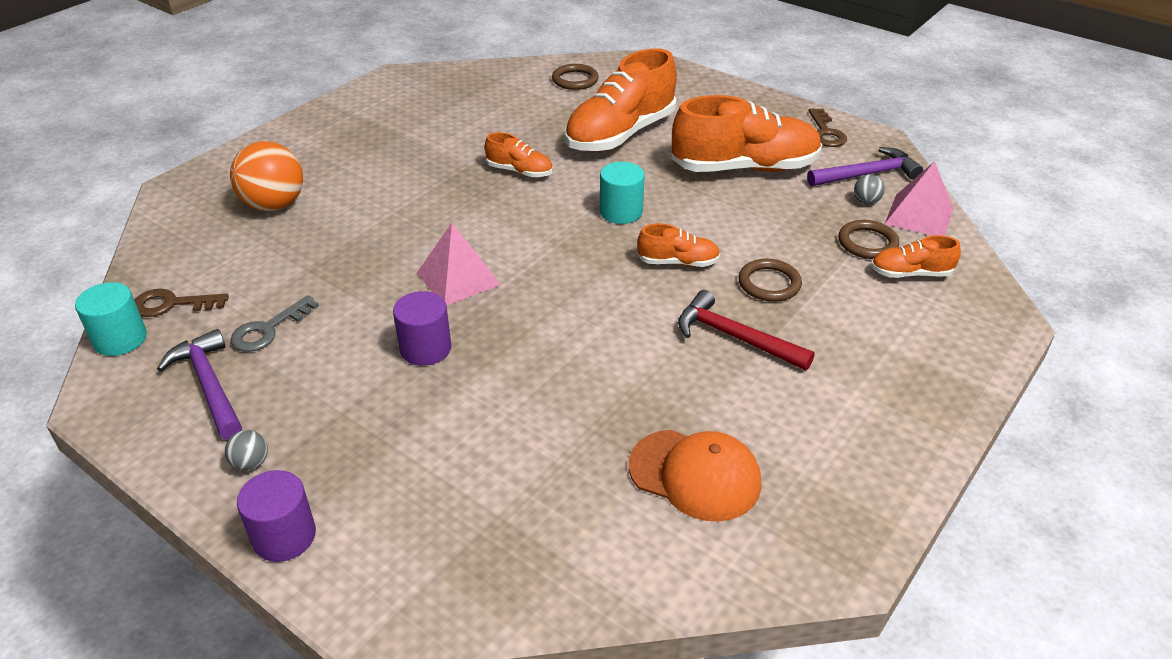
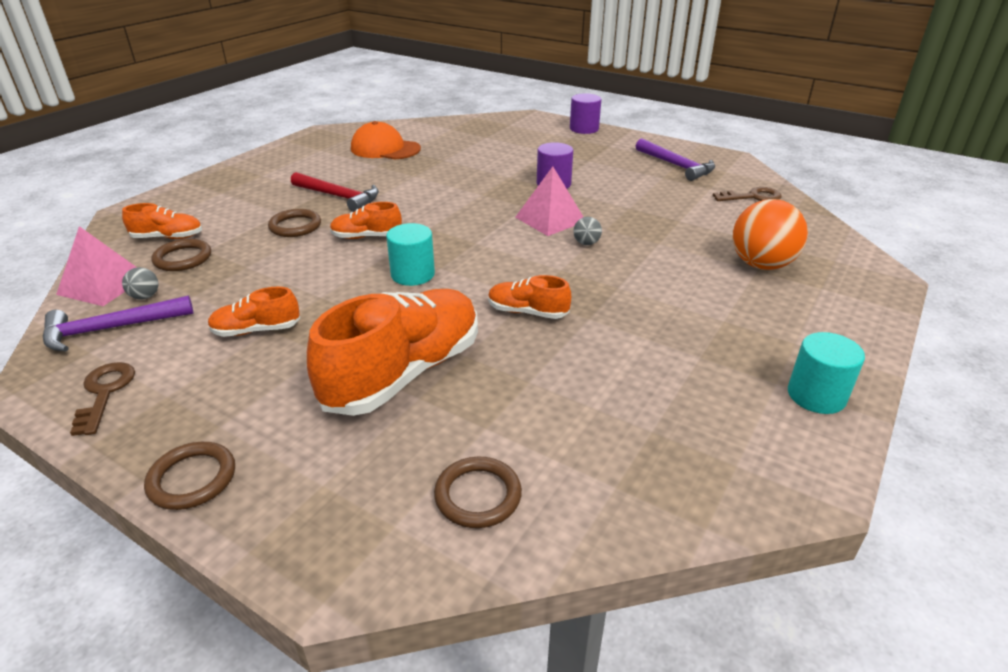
camera: 175 degrees right, 5 degrees down
turquoise cylinder [75,282,147,356] -> turquoise cylinder moved to [788,332,865,414]
grey ball [225,430,268,471] -> grey ball moved to [573,217,602,245]
grey key [231,295,319,352] -> none
orange shoe [672,95,822,172] -> orange shoe [208,286,300,337], size x0.48
none -> brown ring [144,442,235,510]

